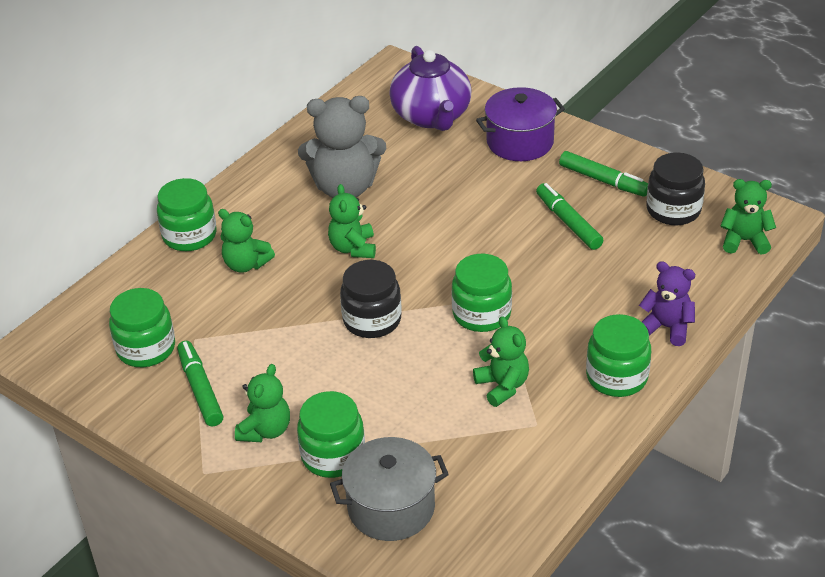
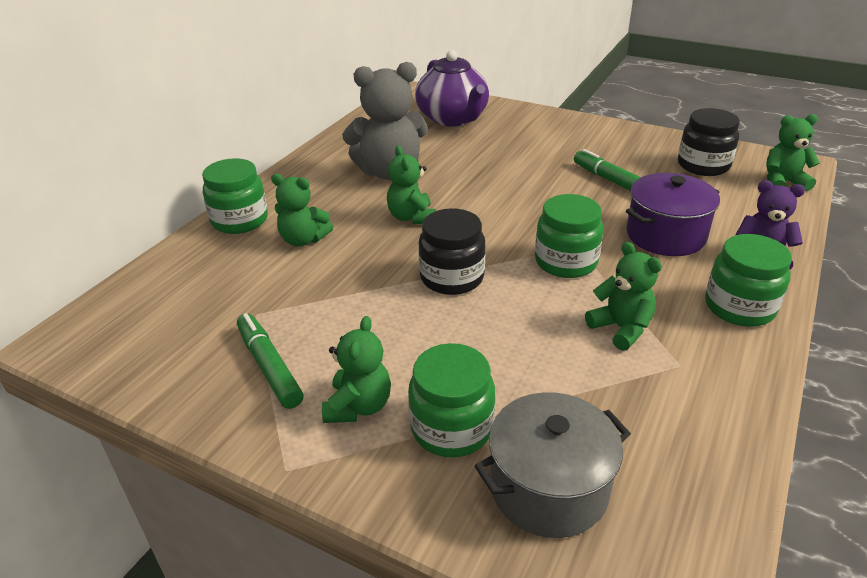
camera: 10 degrees left, 5 degrees down
green jar [109,288,175,367] -> none
purple pot [476,87,565,161] -> purple pot moved to [626,173,720,256]
green marker [559,151,648,197] -> none

